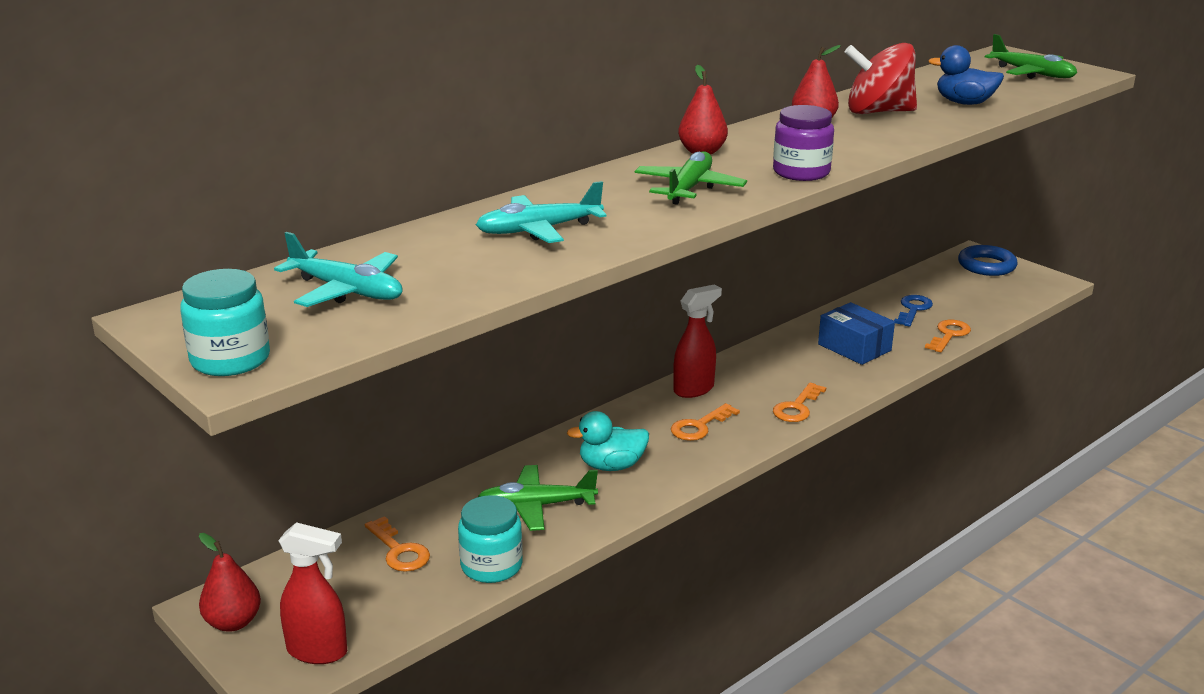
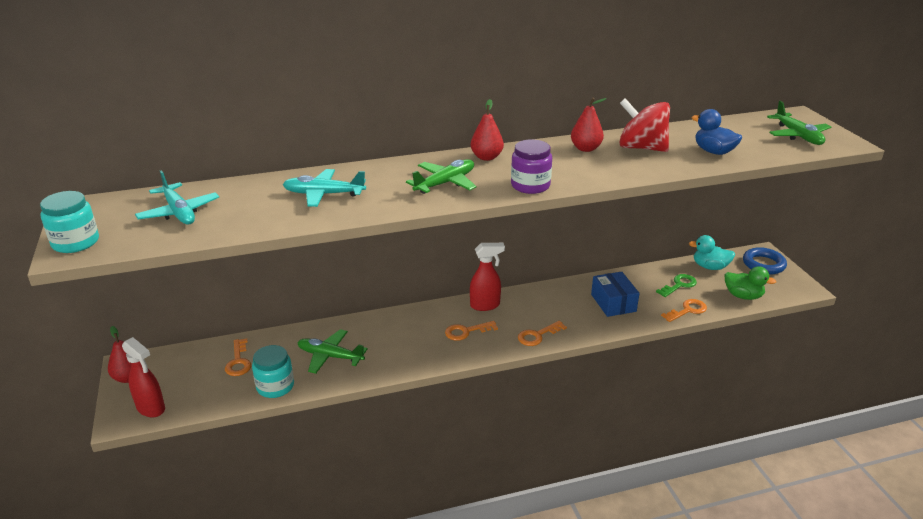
camera: 25 degrees right, 5 degrees up
turquoise duck [567,411,649,471] -> turquoise duck moved to [688,235,735,270]
blue key [894,295,933,327] -> green key [656,274,697,297]
none -> green duck [725,266,776,300]

